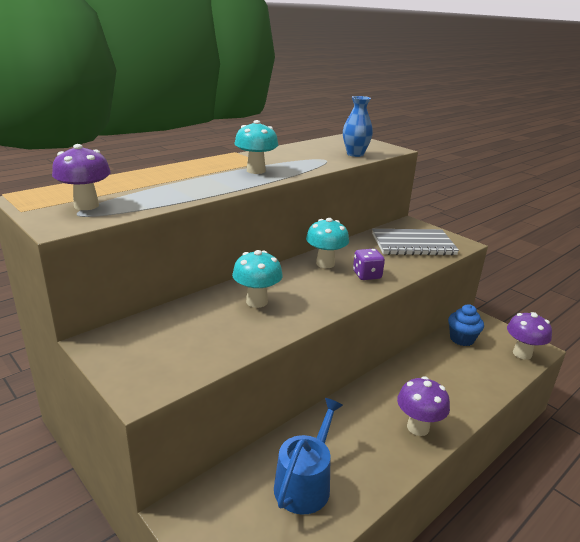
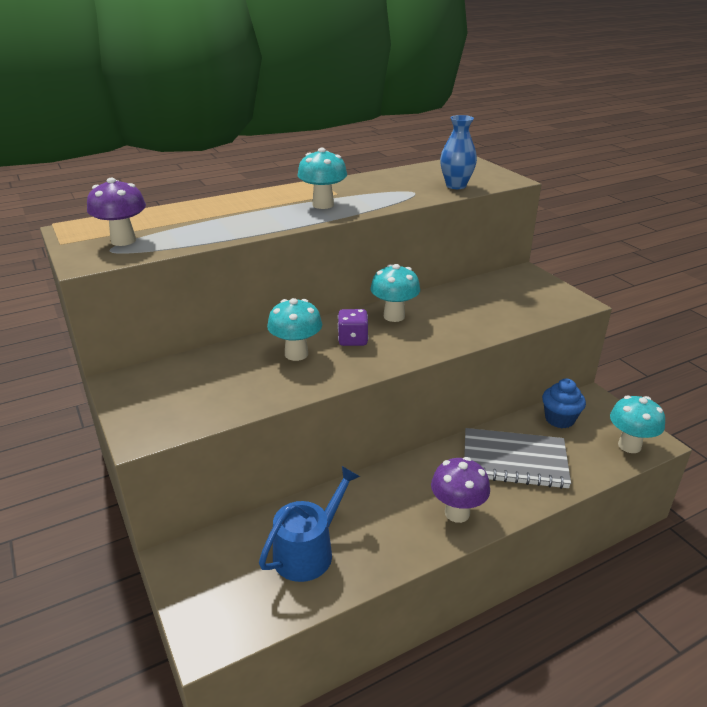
camera: 15 degrees right, 5 degrees up
purple dice [353,249,385,280] -> purple dice moved to [338,309,368,346]
grey notebook [372,229,459,256] -> grey notebook moved to [464,428,571,489]
purple mushroom [507,312,552,360] -> turquoise mushroom [610,396,665,453]

